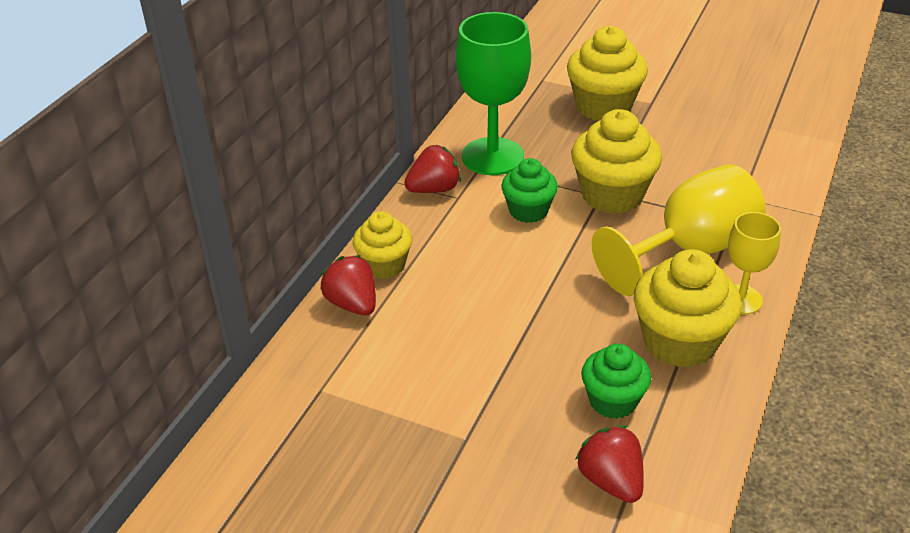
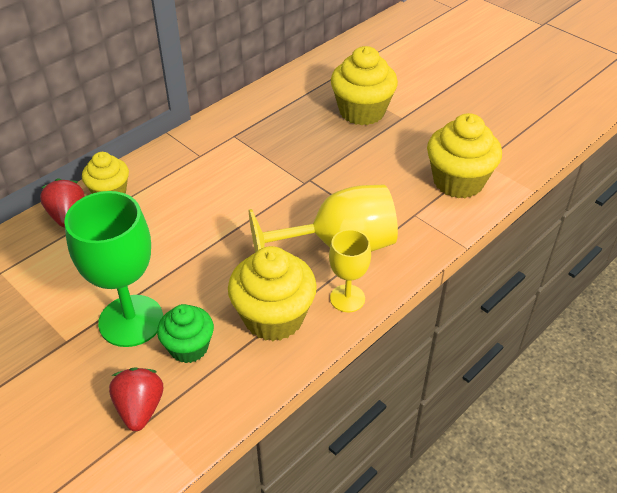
camera: 20 degrees right, 5 degrees up
red strawberry [404,145,461,193] -> none
green goblet [456,12,531,175] -> green goblet moved to [64,191,163,347]
green cupcake [501,158,558,223] -> none
yellow cupcake [571,109,662,214] -> yellow cupcake moved to [427,113,502,198]

